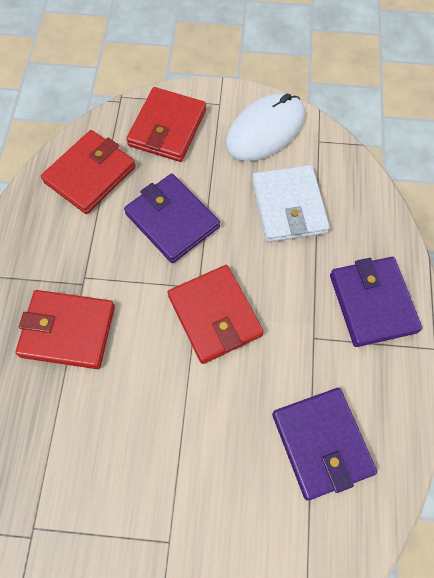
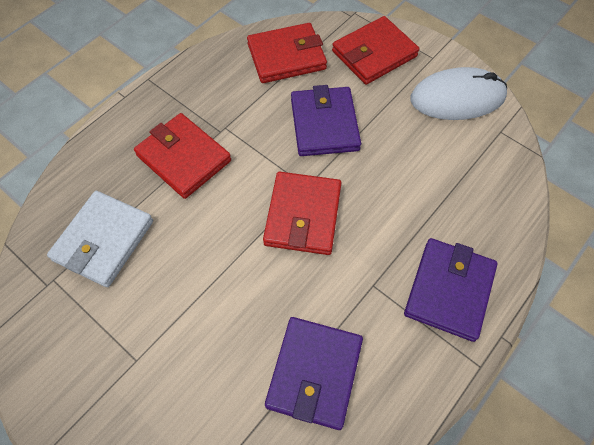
camera: 35 degrees right, 5 degrees down
white wallet [252,165,330,242] -> white wallet moved to [47,191,153,287]

